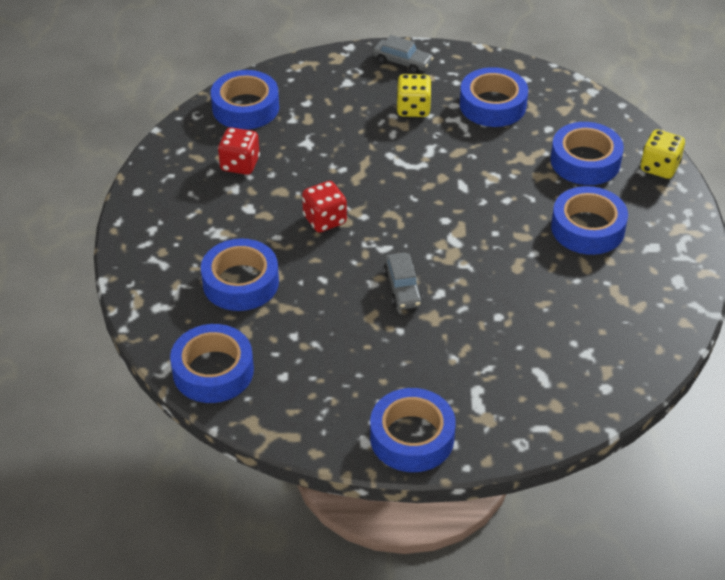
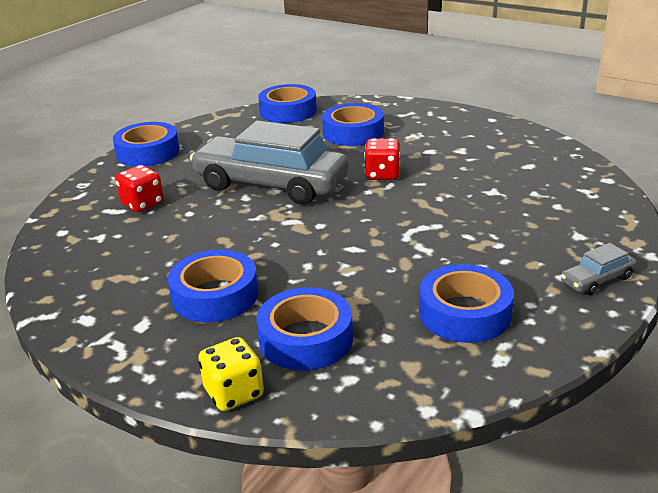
camera: 125 degrees right, 15 degrees down
blue tape [211,70,279,130] -> none
red dice [218,128,260,175] -> red dice moved to [115,165,164,212]
grey car [383,253,423,310] -> grey car [190,120,349,205], size x2.44
yellow dice [396,74,432,117] -> none

